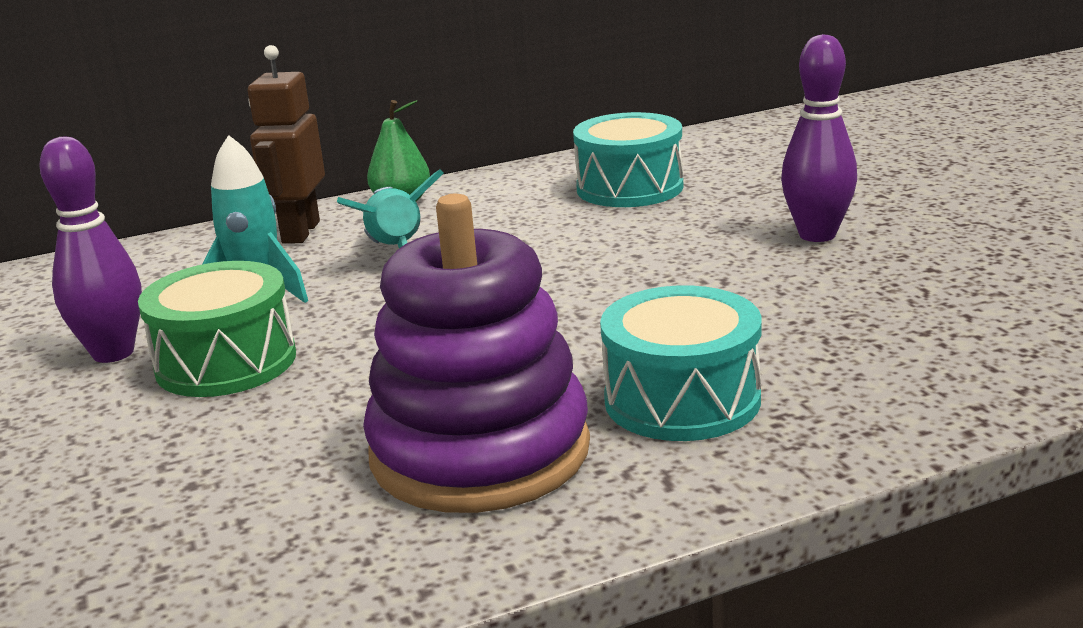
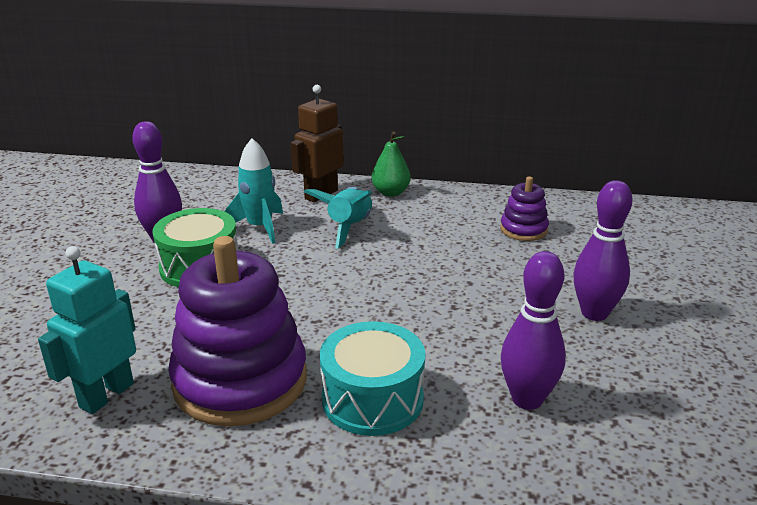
camera: 30 degrees right, 5 degrees up
turquoise drum [573,112,683,207] -> purple stacking toy [500,176,549,241]
none -> turquoise robot [38,246,136,414]
none -> purple bowling pin [501,251,566,410]

